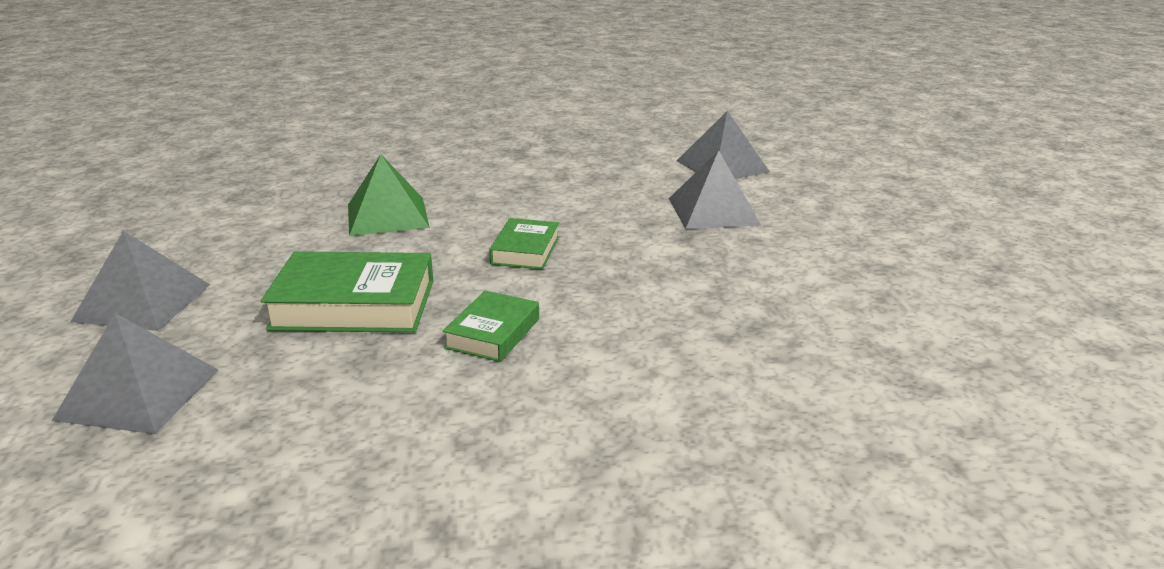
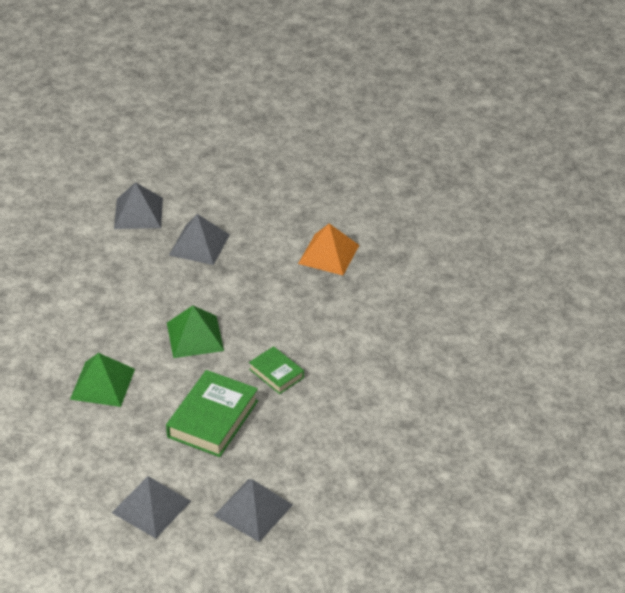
camera: 65 degrees left, 15 degrees up
green book [489,218,559,270] -> green pyramid [167,305,224,358]
none -> orange pyramid [298,223,359,275]

